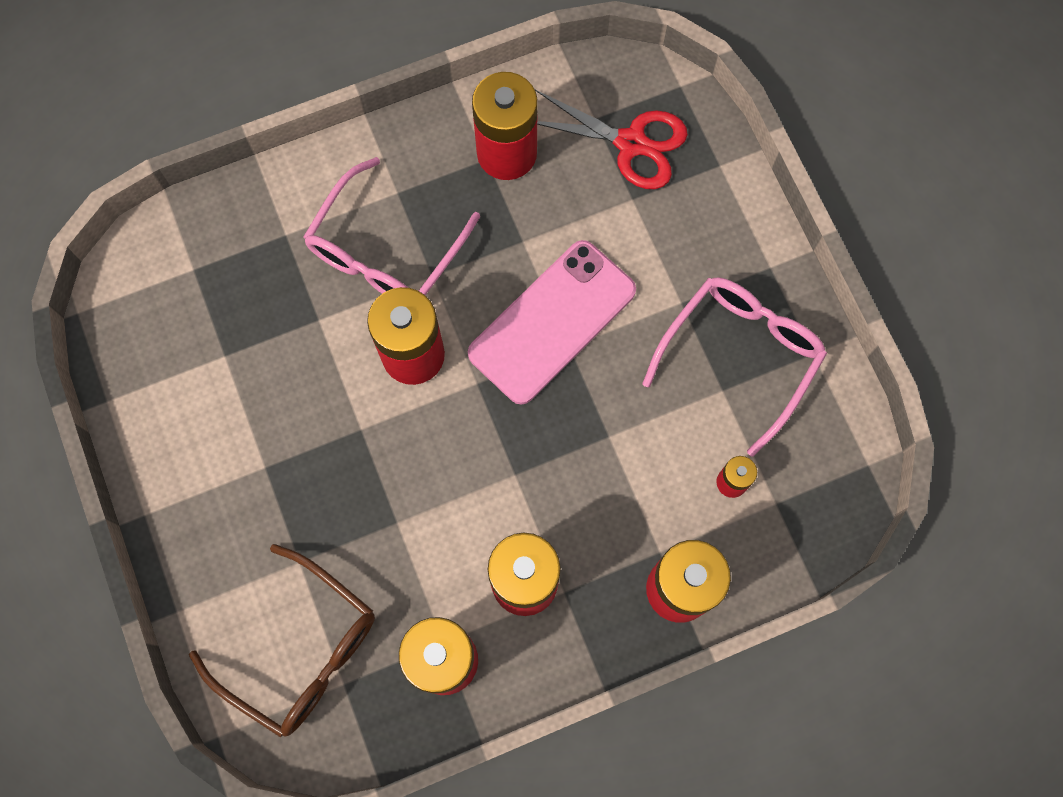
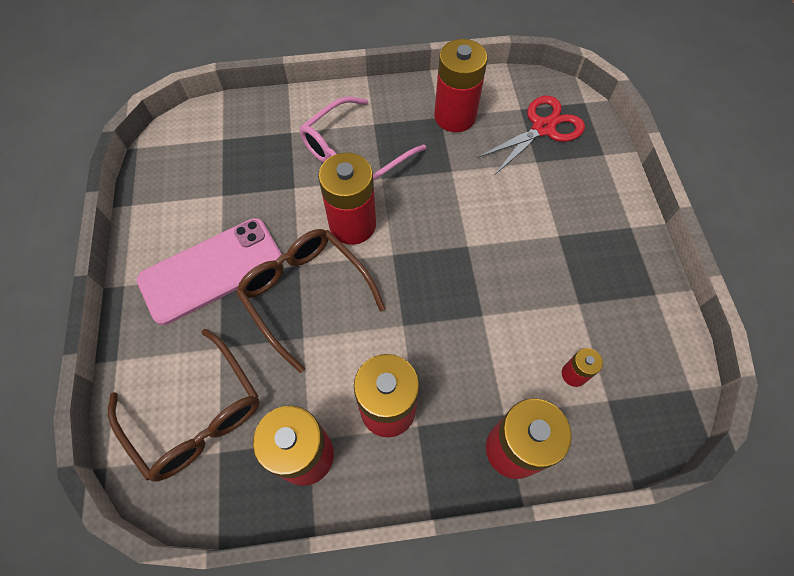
camera: 15 degrees right, 10 degrees down
pink phone [468,240,636,405] -> pink phone moved to [137,218,283,325]
red scissors [535,90,688,189] -> red scissors turned 75 degrees counterclockwise [477,96,585,175]
pink glasses [642,277,827,457] -> none
none -> brown glasses [236,229,386,373]

